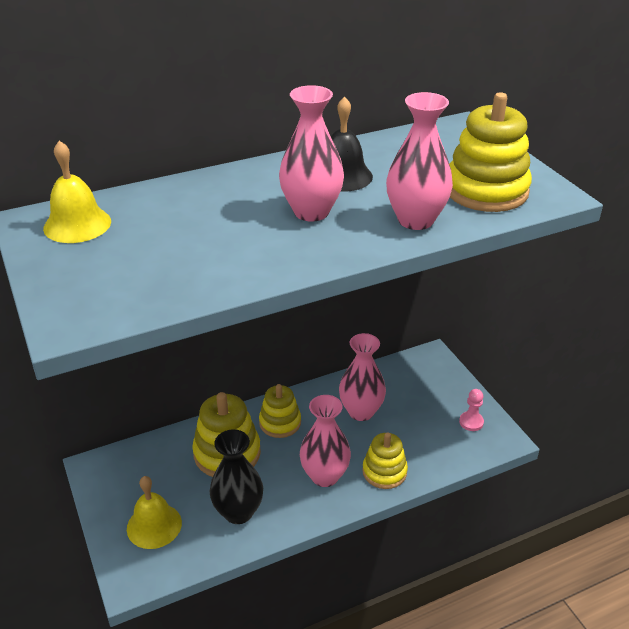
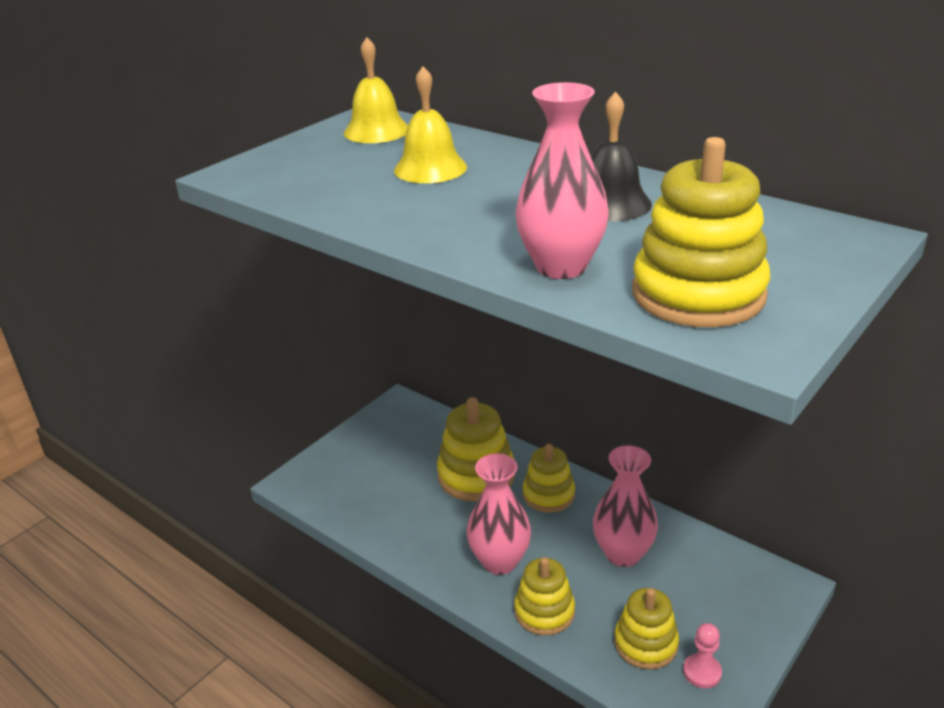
camera: 65 degrees right, 5 degrees down
yellow bell [127,476,182,549] -> yellow bell moved to [394,66,467,183]
black vase [210,429,263,524] -> none
pink vase [279,85,344,222] -> none
none -> yellow stacking toy [614,588,679,670]

